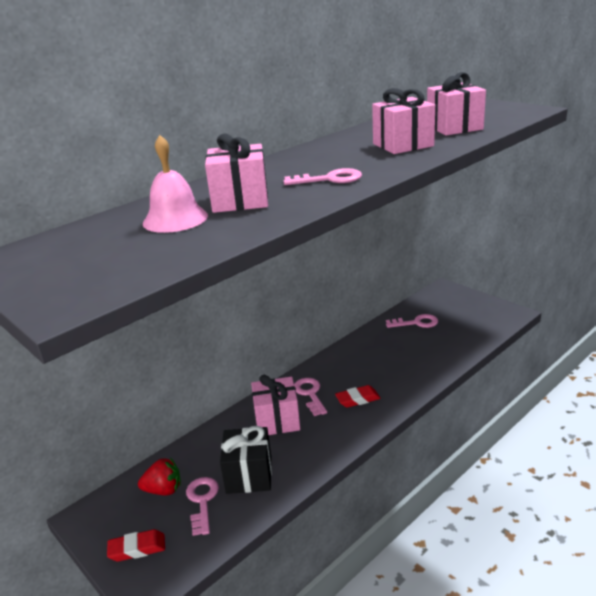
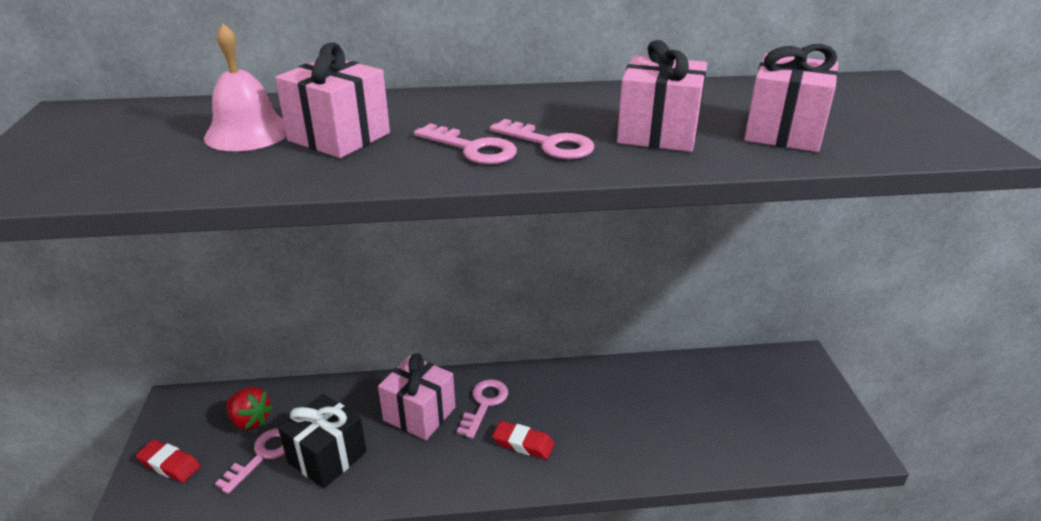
camera: 35 degrees right, 5 degrees up
pink key [386,314,438,328] -> pink key moved to [490,119,594,160]

